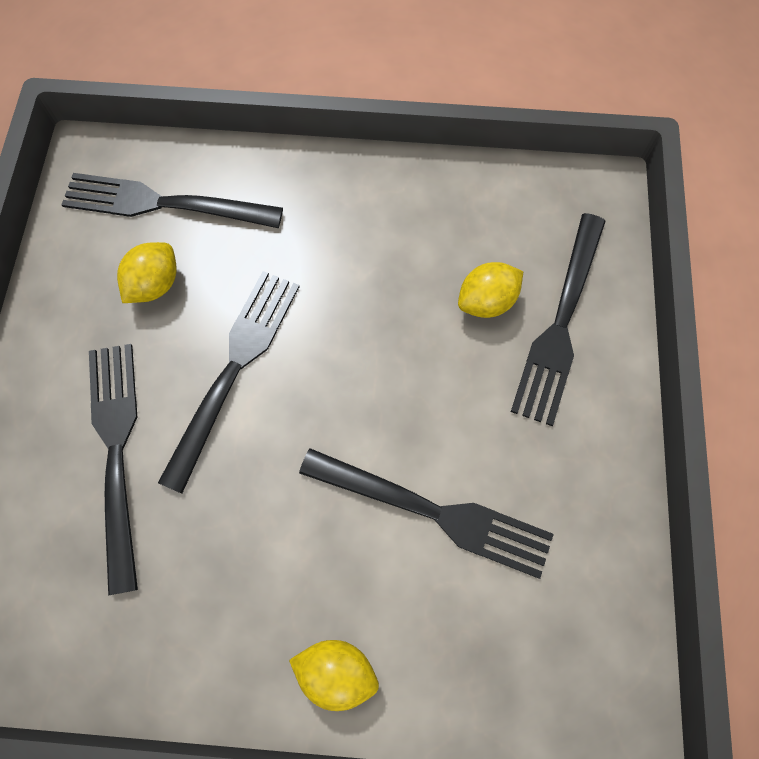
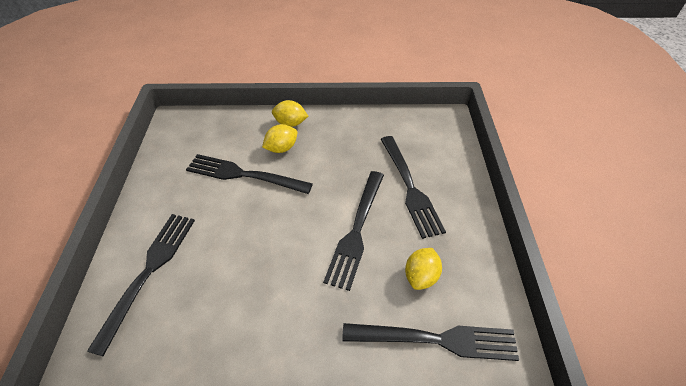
camera: 175 degrees right, 20 degrees down
yellow lemon [458,262,523,318] -> yellow lemon moved to [262,124,297,153]

